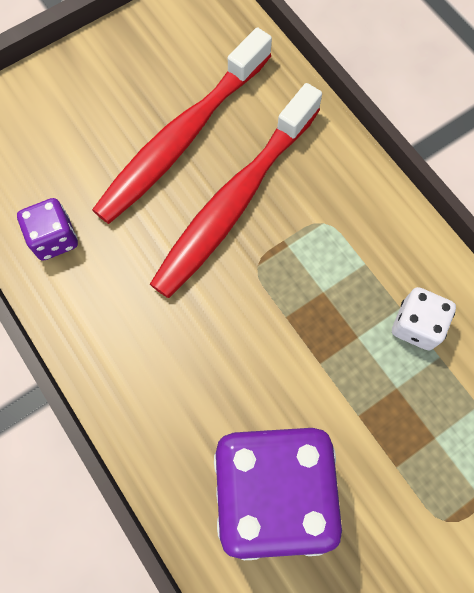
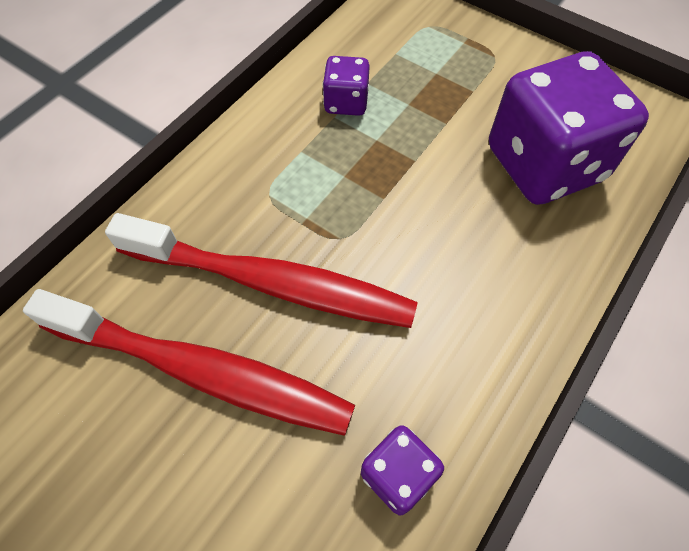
camera: 110 degrees left, 10 degrees down
white dice [392,287,456,350] -> purple dice [323,56,370,116]

